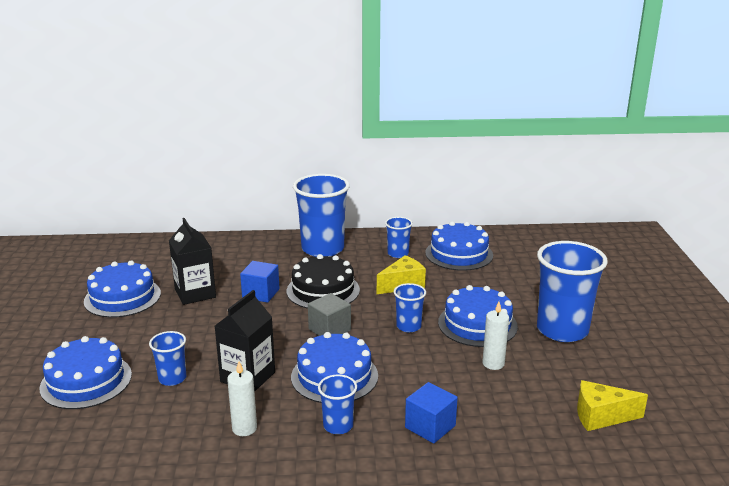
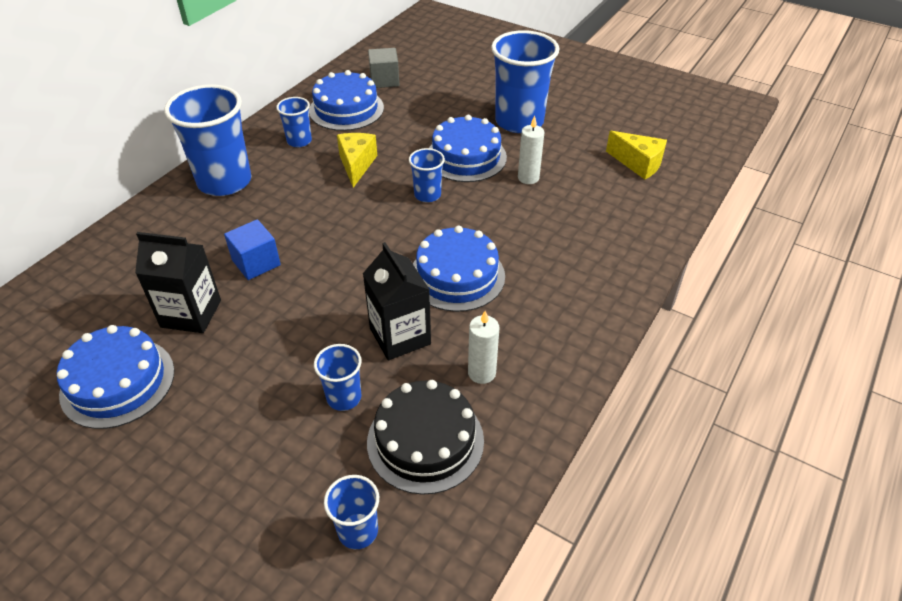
camera: 55 degrees left, 20 degrees up
blue cake [39,336,132,409] -> none
black cake [287,254,360,309] -> black cake moved to [367,380,484,495]
grey cube [308,293,351,336] -> grey cube moved to [368,48,399,88]
blue cup [318,374,357,434] -> blue cup moved to [324,475,379,549]
blue cube [405,382,458,444] -> none
yellow cheese [577,380,648,431] -> yellow cheese turned 90 degrees counterclockwise [606,131,667,180]

